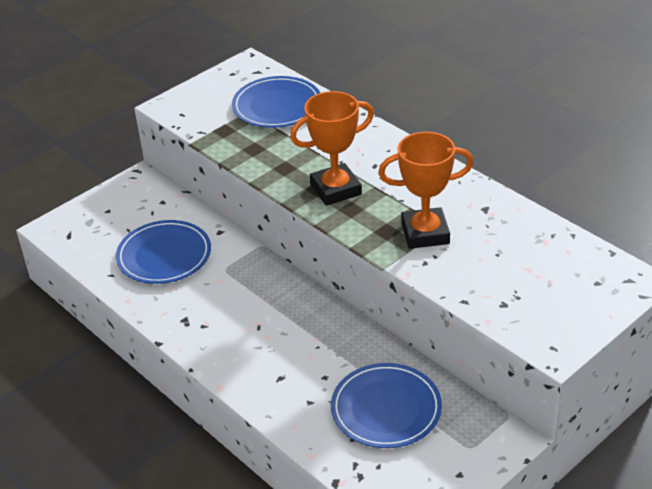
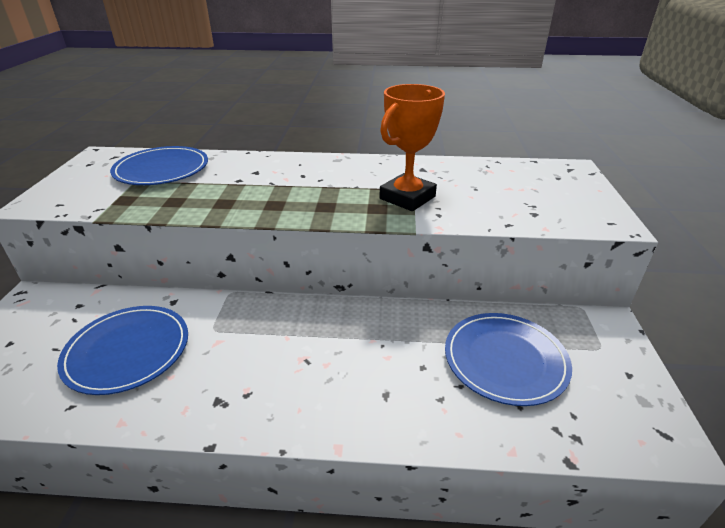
camera: 45 degrees left, 5 degrees down
orange trophy [290,91,374,206] -> none

